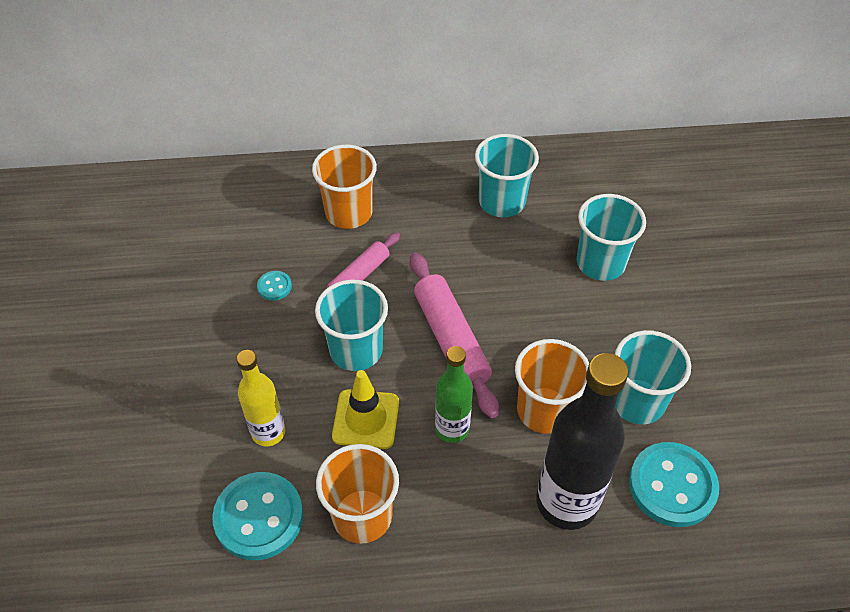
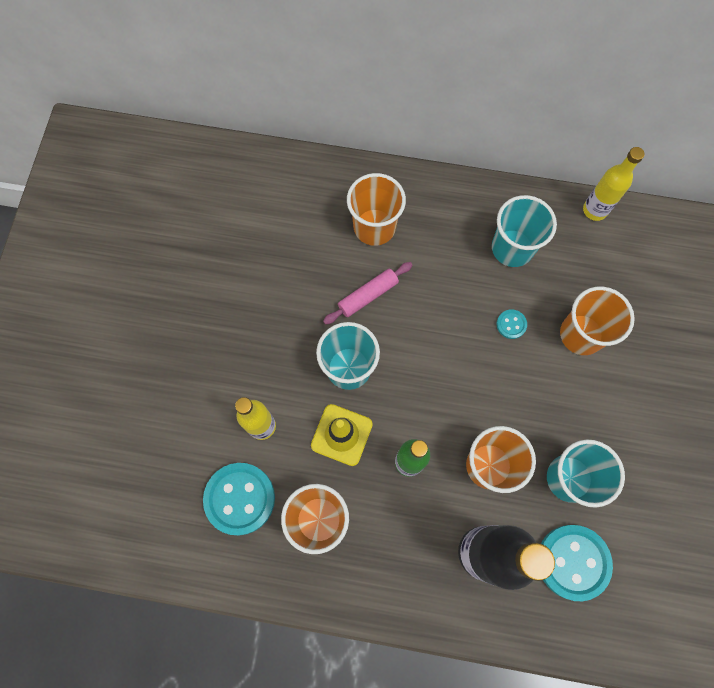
camera: 15 degrees right, 20 degrees up
turquoise button [257,271,292,301] -> turquoise button moved to [496,309,527,339]
pink rolling pin [410,253,499,418] -> none
turquoise cup [577,194,646,281] -> orange cup [560,287,635,355]
none -> yellow bottle [583,147,645,221]

